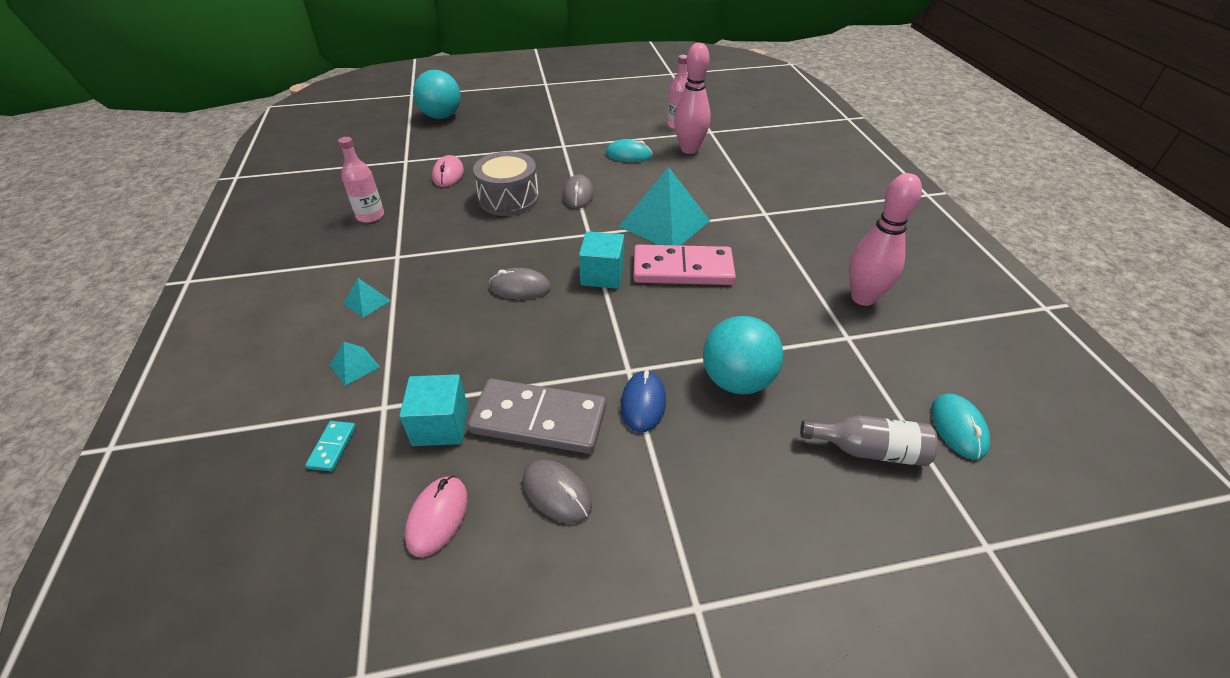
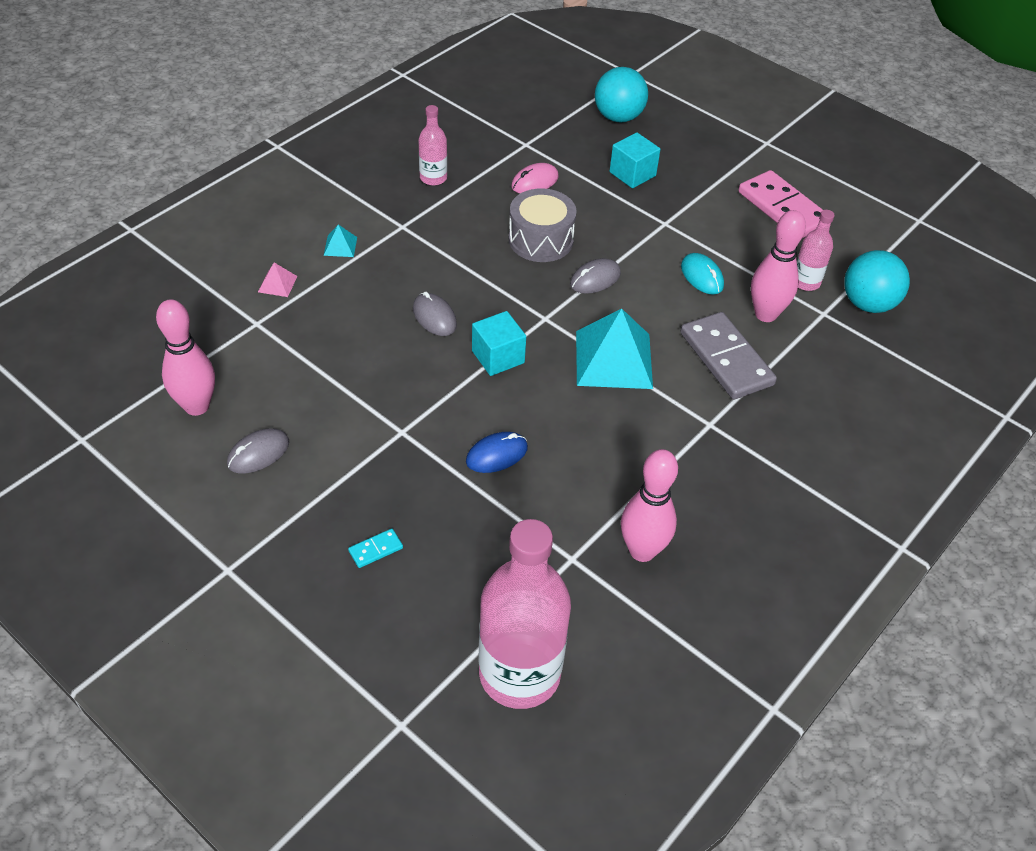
camera: 50 degrees right, 5 degrees up
turquoise domino [305,421,356,471] -> turquoise domino moved to [348,529,403,568]
turquoise pyramid [330,342,380,386] -> pink pyramid [258,262,297,297]
turquoise cube [399,374,468,446] -> turquoise cube moved to [610,132,661,188]
pink mouse [405,476,468,557] -> pink bowling pin [156,299,215,416]
grey domino [467,379,606,454] -> grey domino moved to [680,312,777,399]
grey mouse [523,460,592,523] -> grey mouse turned 45 degrees clockwise [227,428,289,473]
blue mouse [621,370,666,432] -> blue mouse moved to [466,432,528,473]
pink domino [633,245,736,285] -> pink domino moved to [738,170,823,238]
turquoise ball [703,316,783,395] -> turquoise ball moved to [844,250,910,313]
grey bottle [800,416,938,466] -> none
turquoise mouse [931,393,990,460] -> pink bottle [479,519,571,709]

